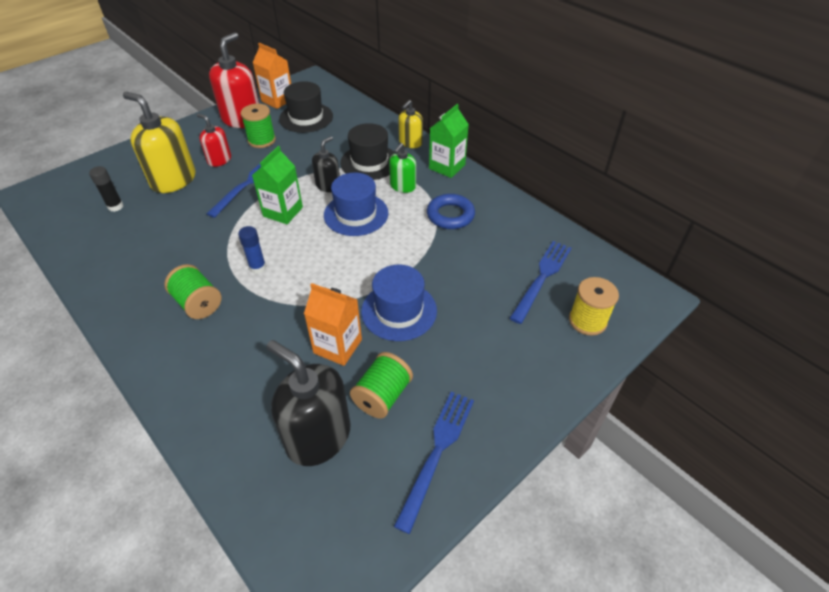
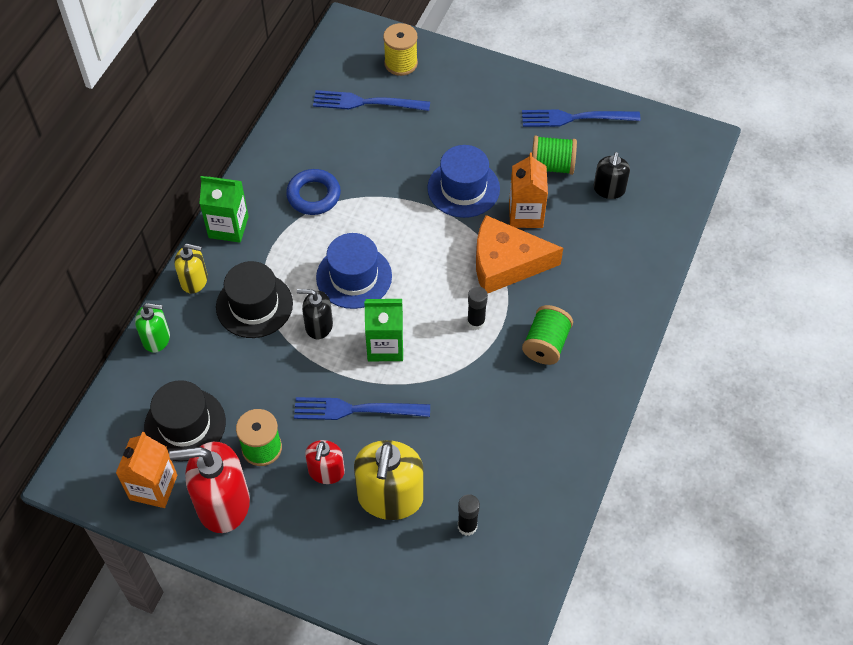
camera: 115 degrees left, 10 degrees up
blue glue stick [238,226,266,274] -> black glue stick [467,286,488,330]
black soap dispenser [266,340,351,466] -> black soap dispenser [594,152,630,199], size x0.56
green soap dispenser [389,143,416,193] -> green soap dispenser moved to [135,303,170,353]
none -> orange cheese [476,215,563,294]

